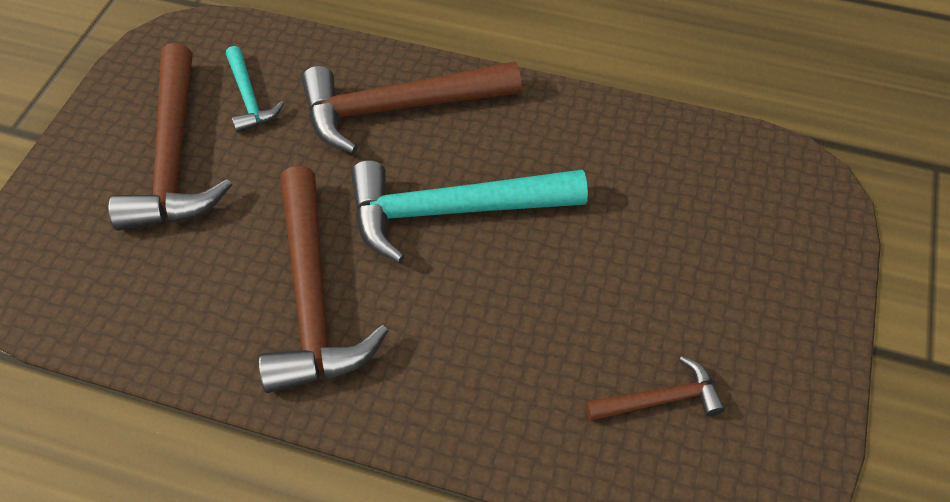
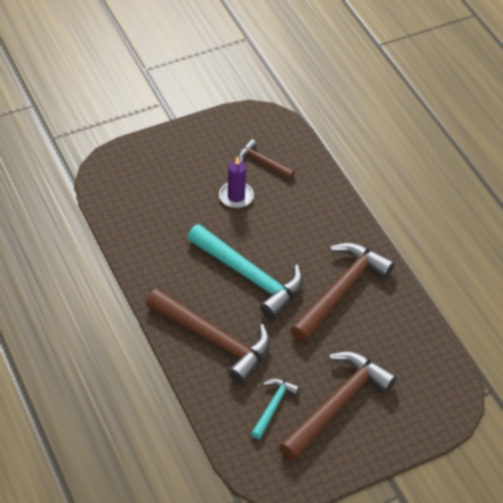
camera: 135 degrees left, 5 degrees down
none -> purple candle [219,156,254,208]

